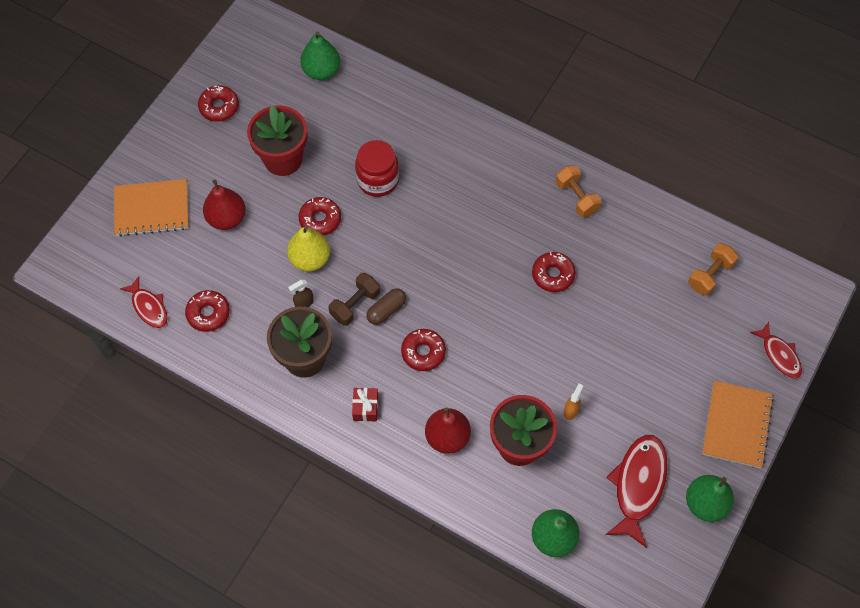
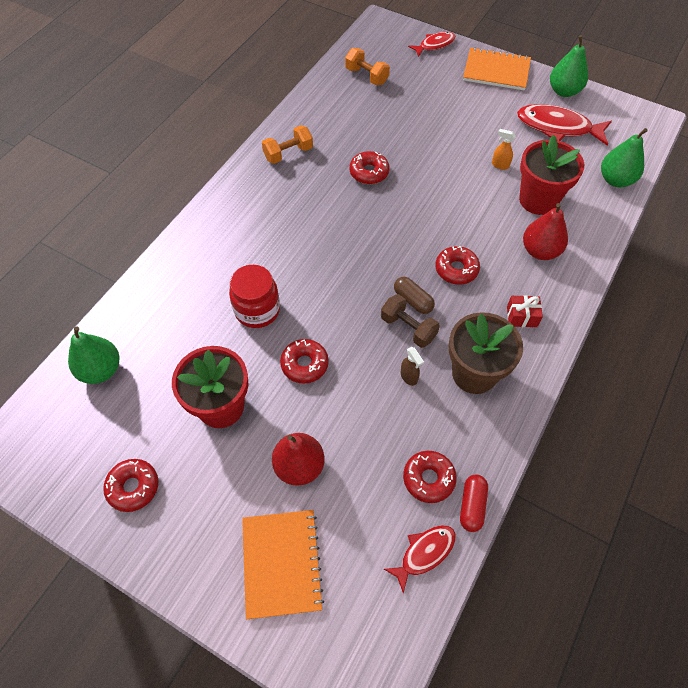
camera: 90 degrees left, 5 degrees down
yellow pear [287,226,330,271] -> none
none -> red capsule [460,475,488,532]

